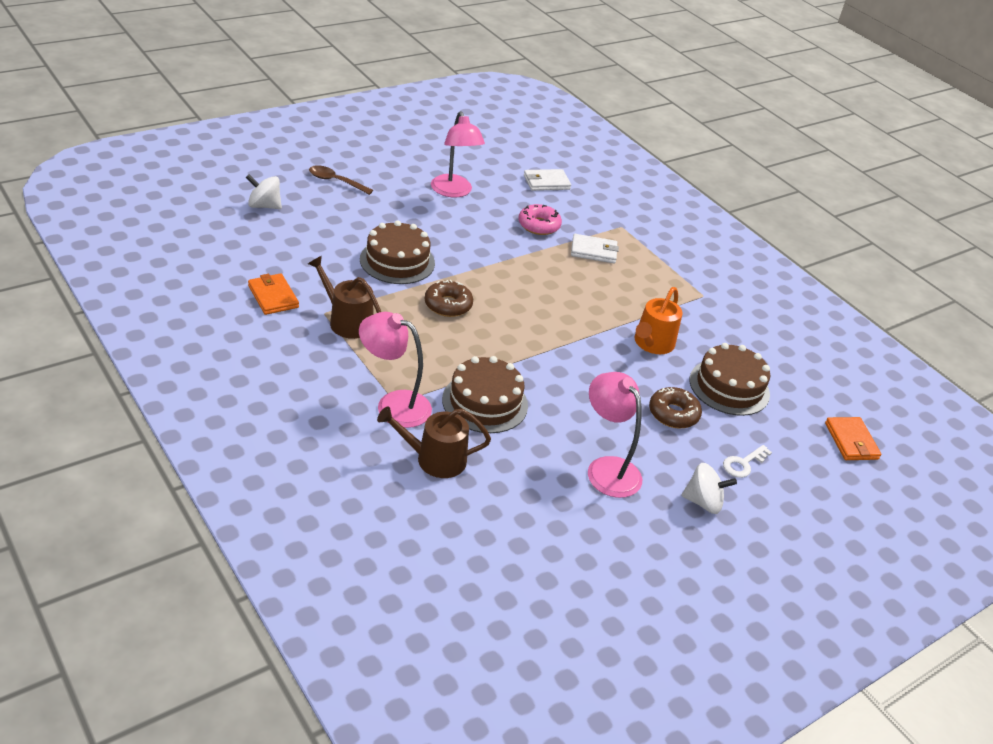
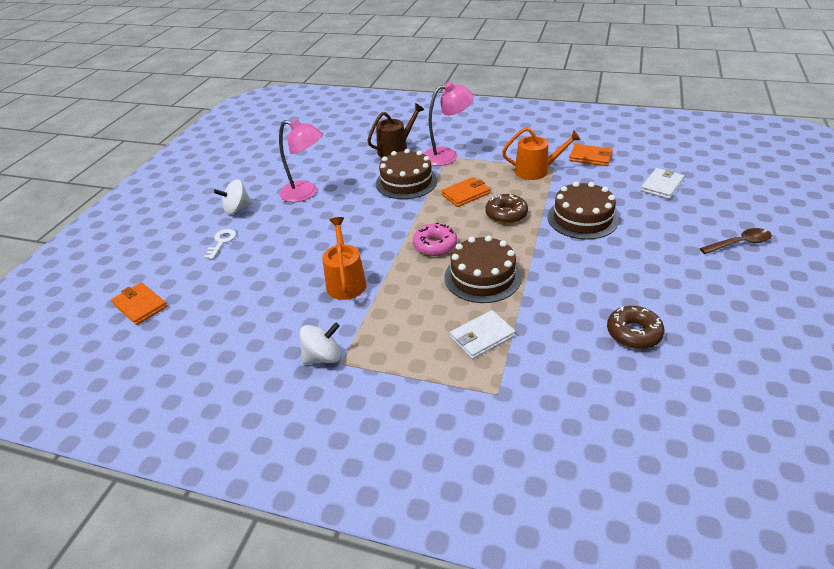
camera: 150 degrees right, 0 degrees up
white spinning top [246,175,282,209] -> white spinning top moved to [299,322,341,365]
brown watering can [308,256,381,339] -> orange watering can [502,127,581,180]
pink lamp [431,111,485,197] -> none
pink donut [519,204,562,235] -> pink donut moved to [413,223,457,256]
white wallet [524,169,571,191] -> white wallet moved to [641,168,684,199]
brown donut [649,387,702,428] -> brown donut moved to [607,306,665,349]
brown cake [690,343,770,416] -> brown cake moved to [445,236,522,303]
none -> orange wallet [441,177,490,207]

